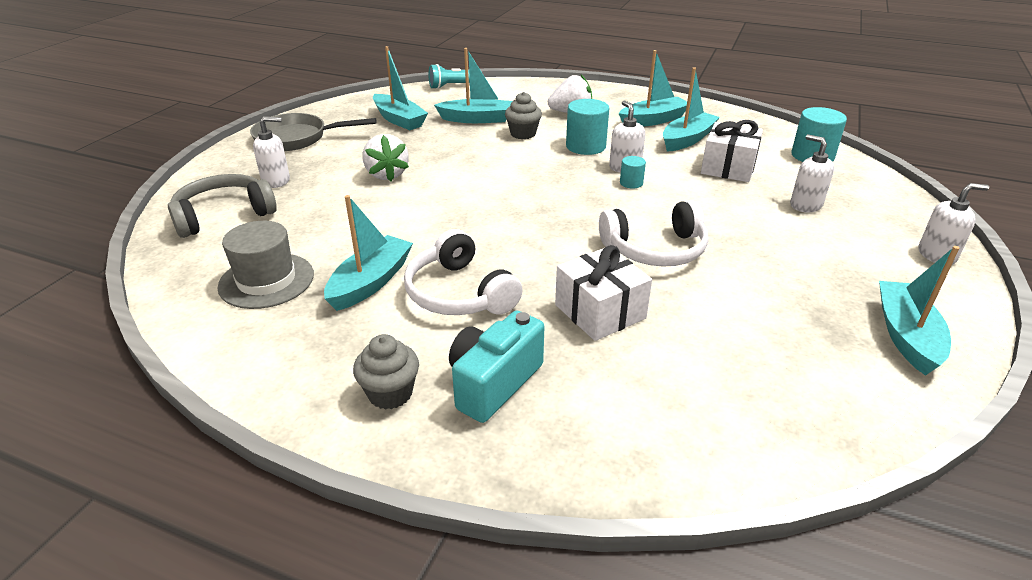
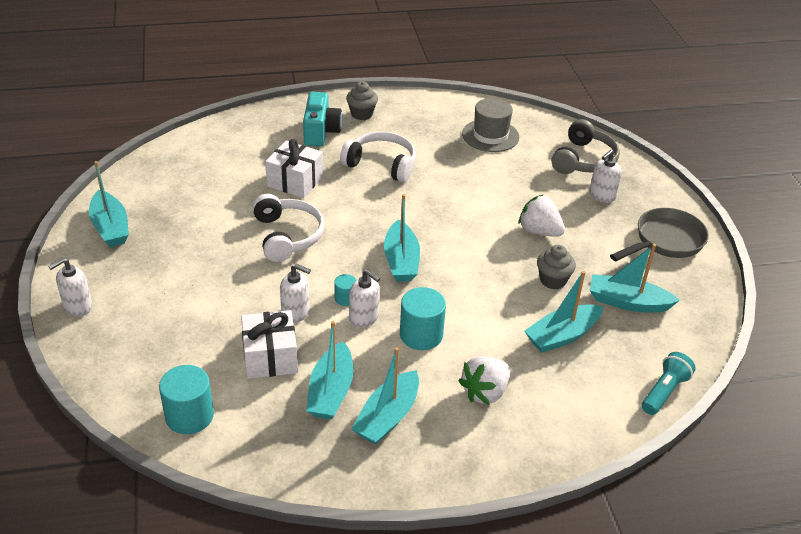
camera: 145 degrees right, 5 degrees up
turquoise boat [324,195,413,311] -> turquoise boat moved to [384,194,420,282]
grey cupcake [505,92,542,139] -> grey cupcake moved to [537,245,576,289]
white headphones [599,200,708,267] -> white headphones turned 120 degrees clockwise [252,194,324,262]
white soap dispenser [790,134,834,212] -> white soap dispenser moved to [280,264,311,323]

